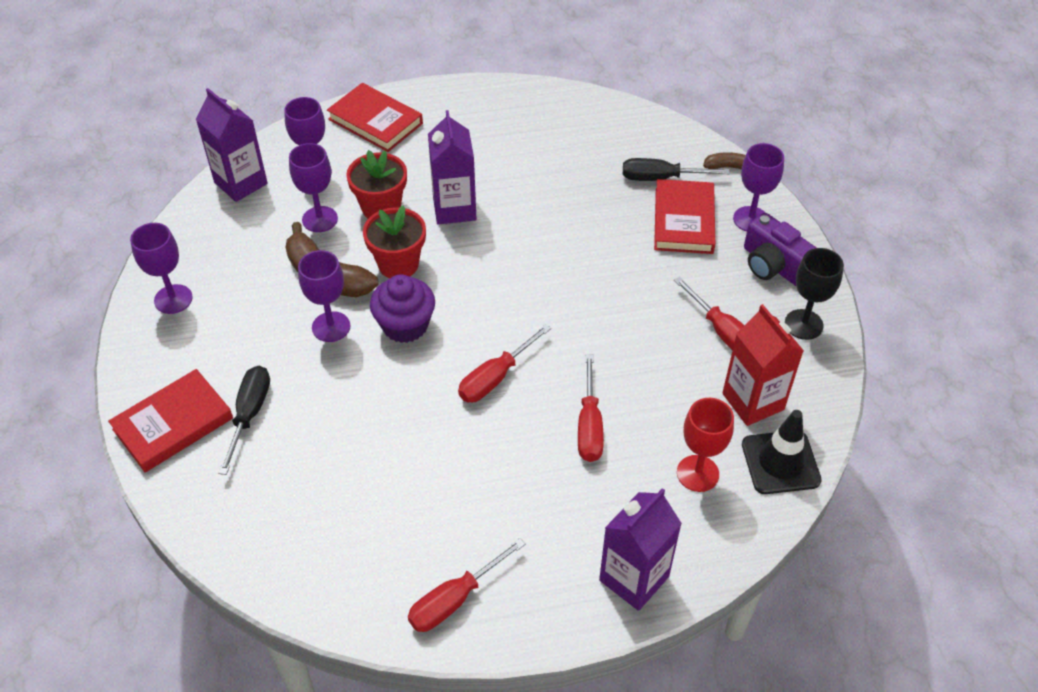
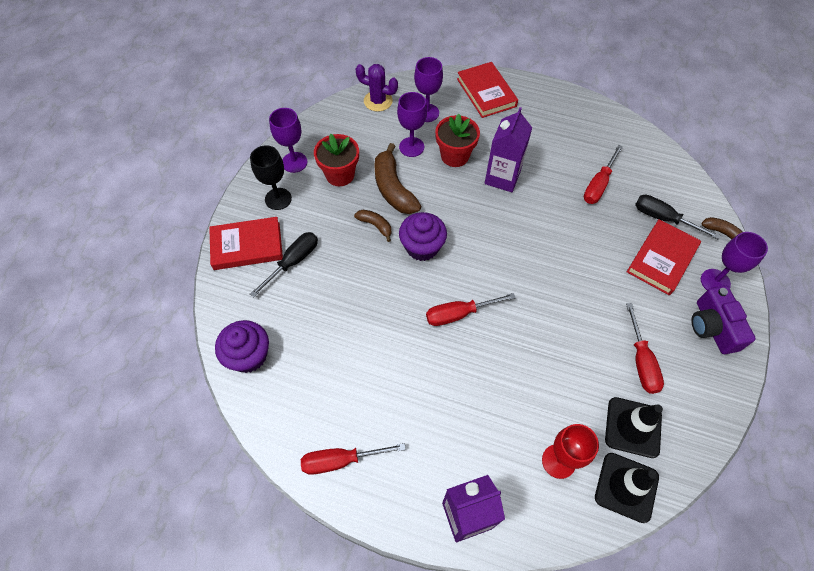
camera: 30 degrees right, 10 degrees up
purple carton [196,88,268,202] -> purple cactus [355,64,398,112]
purple goblet [298,250,351,342] -> brown banana [354,210,392,242]
red flower pot [363,206,426,278] -> red flower pot moved to [314,134,359,186]
red screwdriver [578,354,604,462] -> red screwdriver moved to [584,145,623,204]
red carton [722,304,804,426] -> black traffic cone [605,397,663,458]
black goblet [785,248,844,340] -> black goblet moved to [250,145,292,210]
none -> purple cupcake [215,320,269,373]

